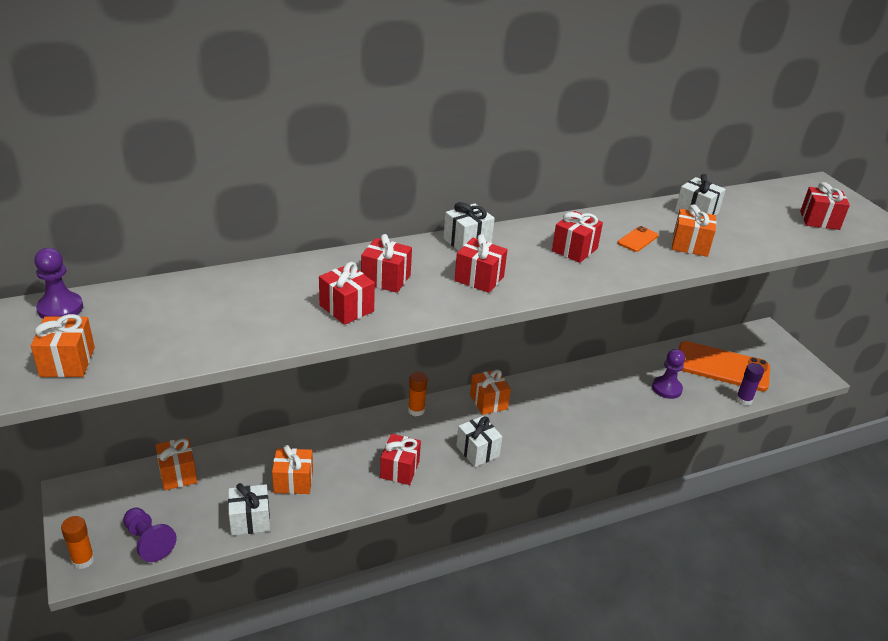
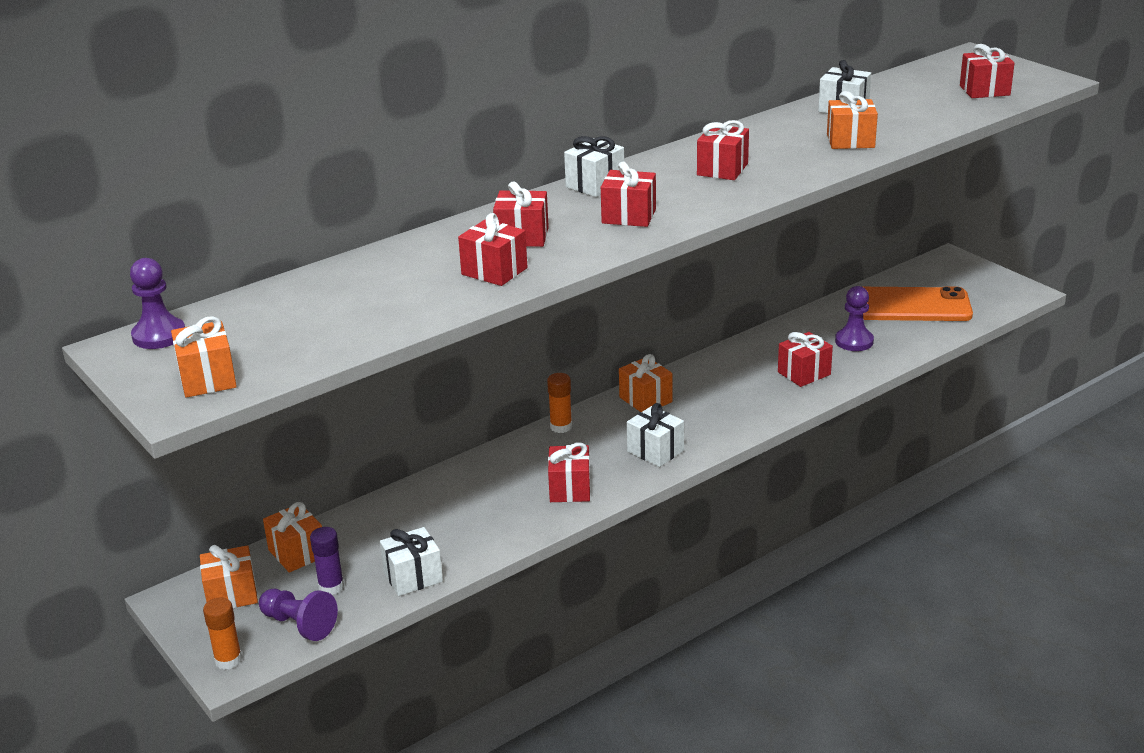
camera: 10 degrees left, 5 degrees down
orange gift [272,445,313,494] -> orange gift moved to [200,545,258,608]
orange phone [618,226,658,252] -> none
purple glue stick [736,363,764,406] -> purple glue stick moved to [310,527,344,595]
none -> red gift [778,332,833,387]

